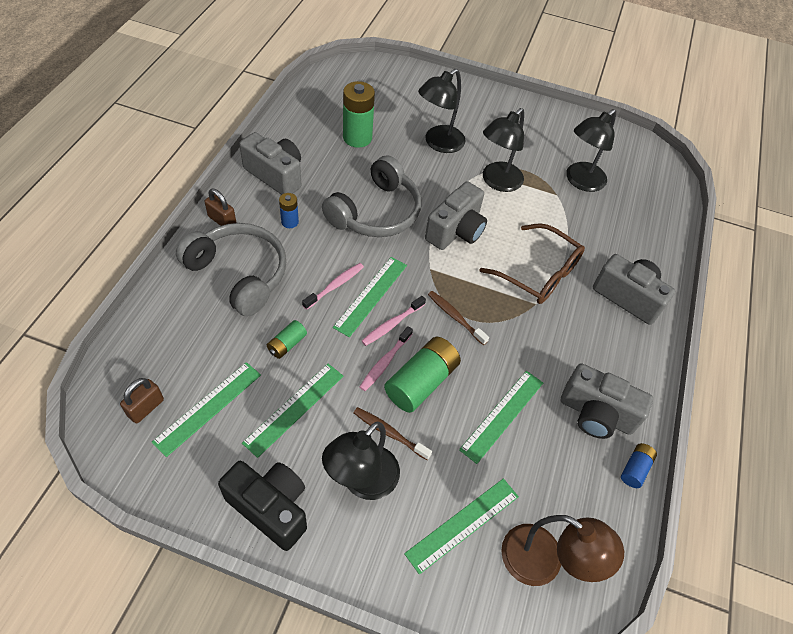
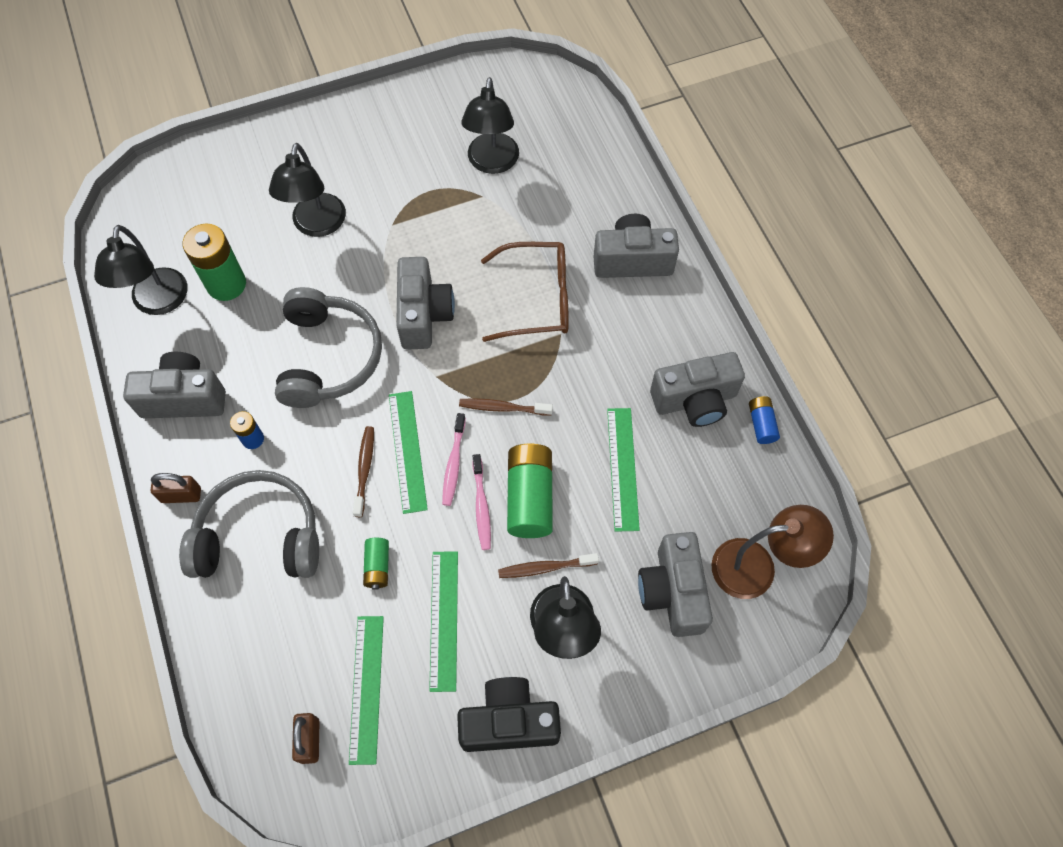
camera: 35 degrees left, 10 degrees up
pink toothbrush [302,263,364,310] -> brown toothbrush [353,426,374,517]
green ruler [404,479,519,575] -> grey camera [638,532,713,637]
black lamp [483,108,524,192] -> black lamp moved to [94,225,188,315]

